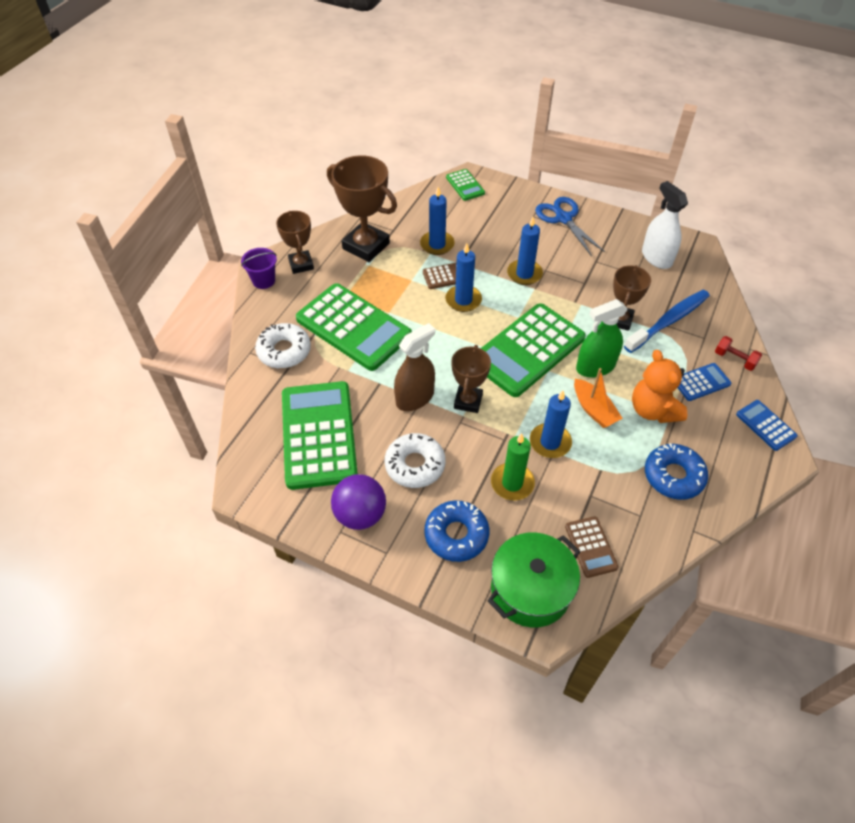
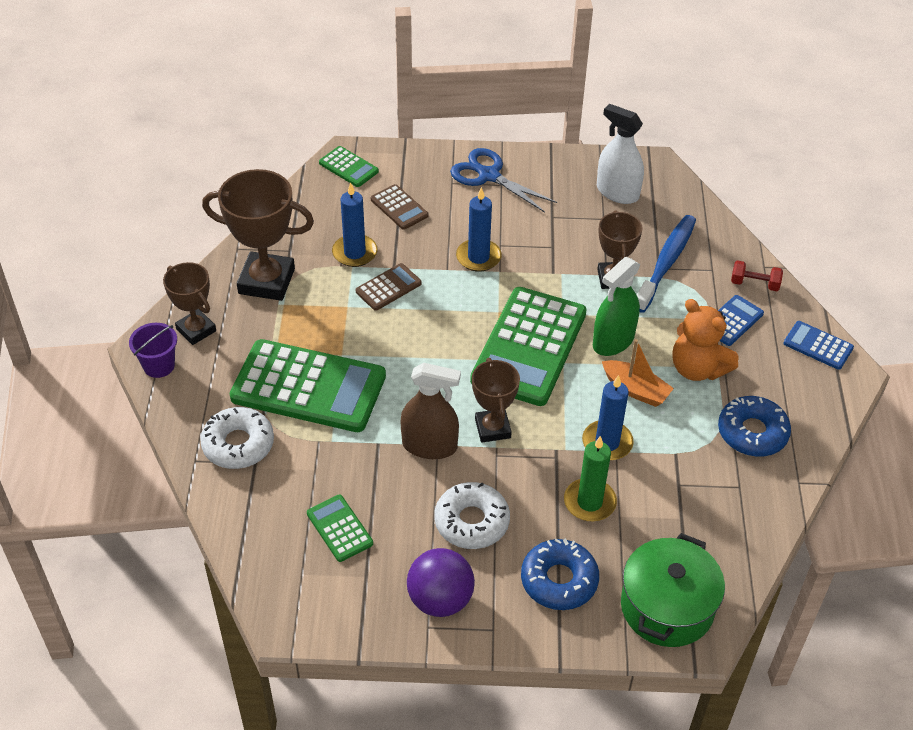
camera: 25 degrees left, 5 degrees down
green calculator [282,381,358,490] -> green calculator [307,495,373,562], size x0.46
brown spray bottle [394,323,435,411] -> brown spray bottle turned 75 degrees clockwise [401,363,461,459]
blue candle [445,243,482,312] -> none
brown calculator [565,516,619,578] -> brown calculator moved to [371,184,428,230]

